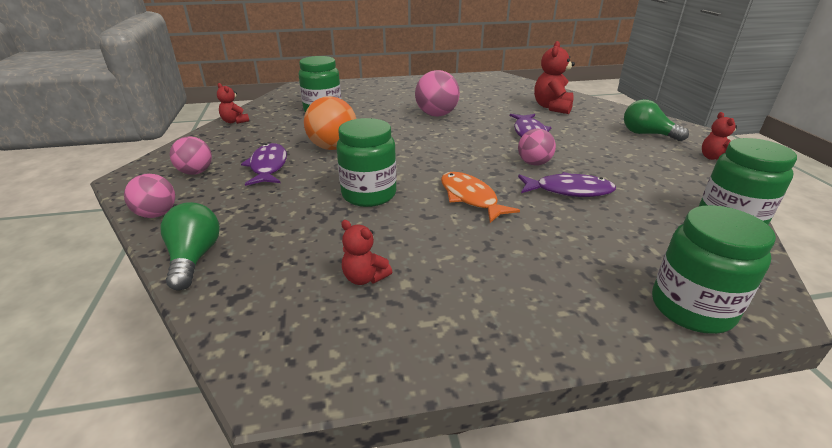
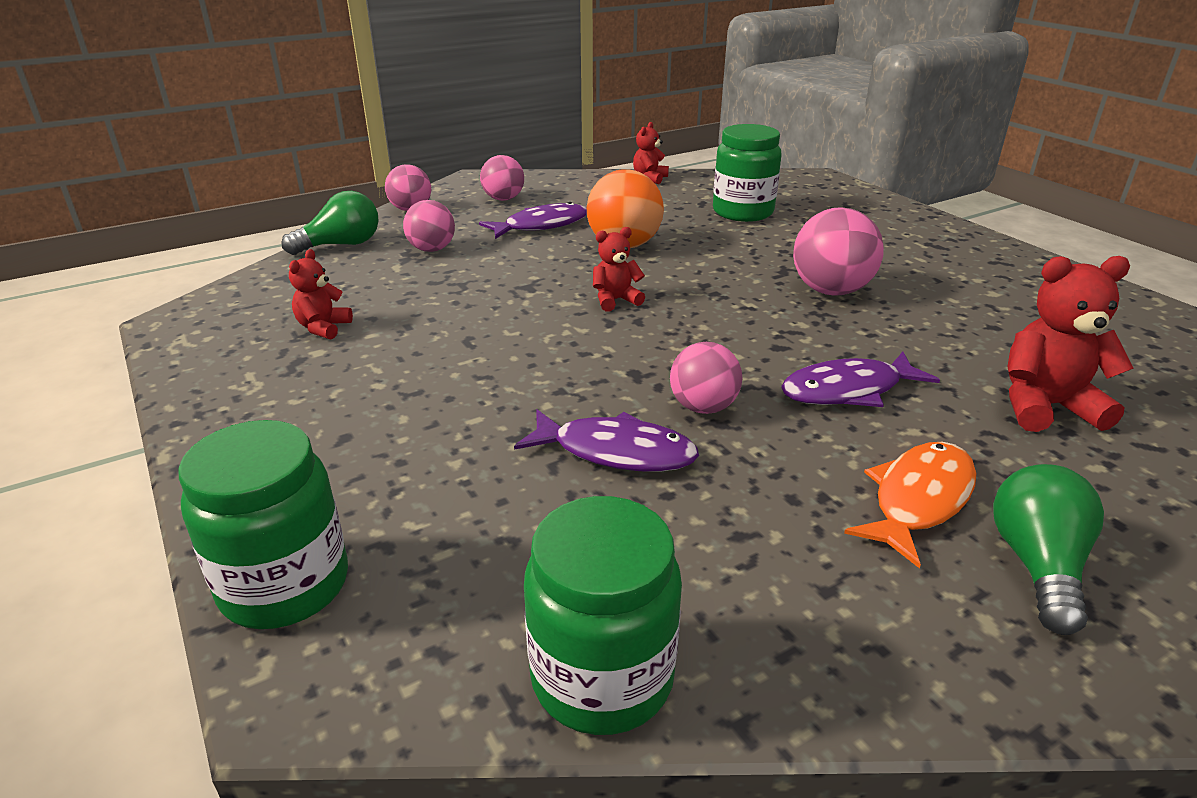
camera: 70 degrees right, 0 degrees up
green jar [336,118,396,207] -> none
orange fish [441,172,520,223] -> orange fish moved to [844,442,976,568]
purple fish [518,172,616,197] -> purple fish turned 60 degrees counterclockwise [514,409,699,472]
red teddy bear [702,112,737,160] -> red teddy bear moved to [593,227,645,312]
none -> pink ball [403,200,455,252]

